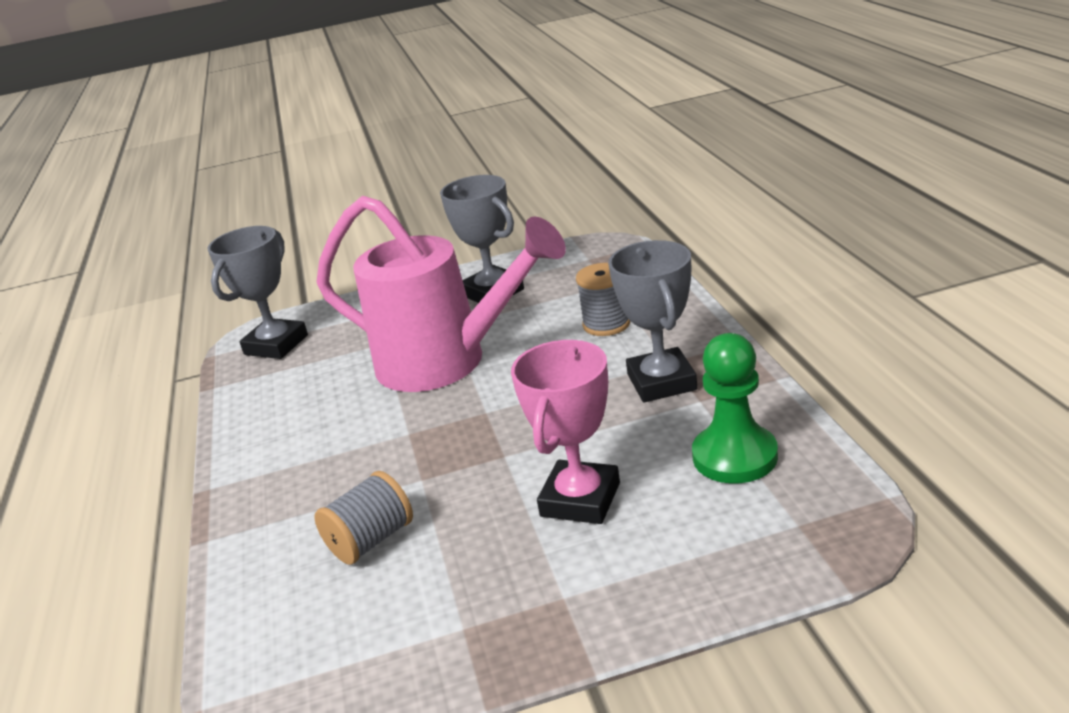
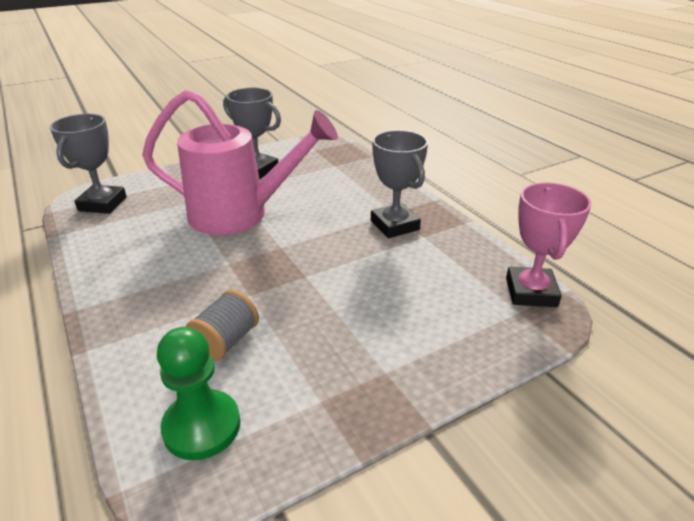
camera: 20 degrees left, 5 degrees up
pink trophy [511,340,620,524] -> pink trophy moved to [506,182,592,307]
grey spool [576,263,630,336] -> none
green pawn [692,333,778,484] -> green pawn moved to [157,327,240,460]

